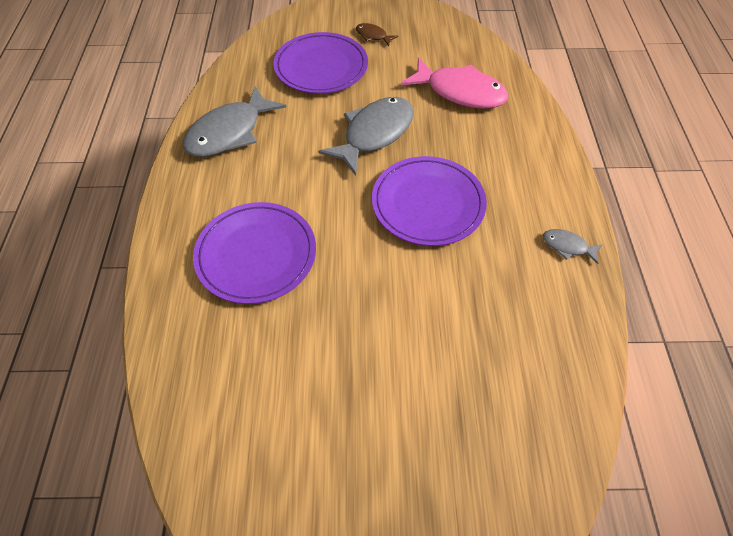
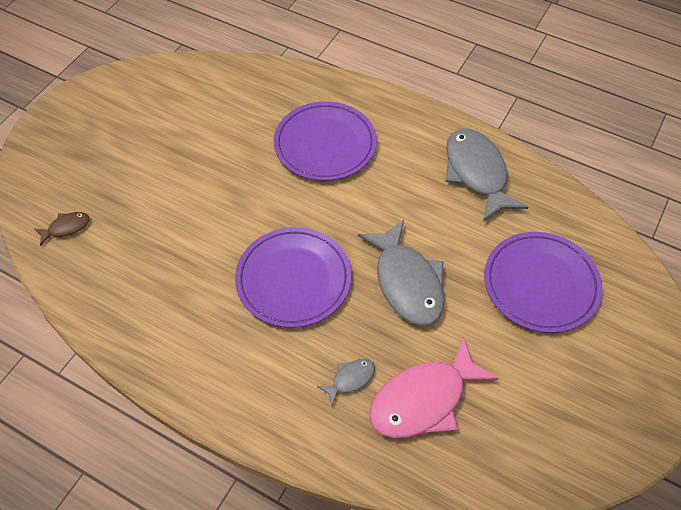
camera: 120 degrees right, 0 degrees up
brown fish [356,23,398,46] -> brown fish moved to [34,212,90,246]
grey fish [543,229,603,264] -> grey fish moved to [317,359,375,406]

